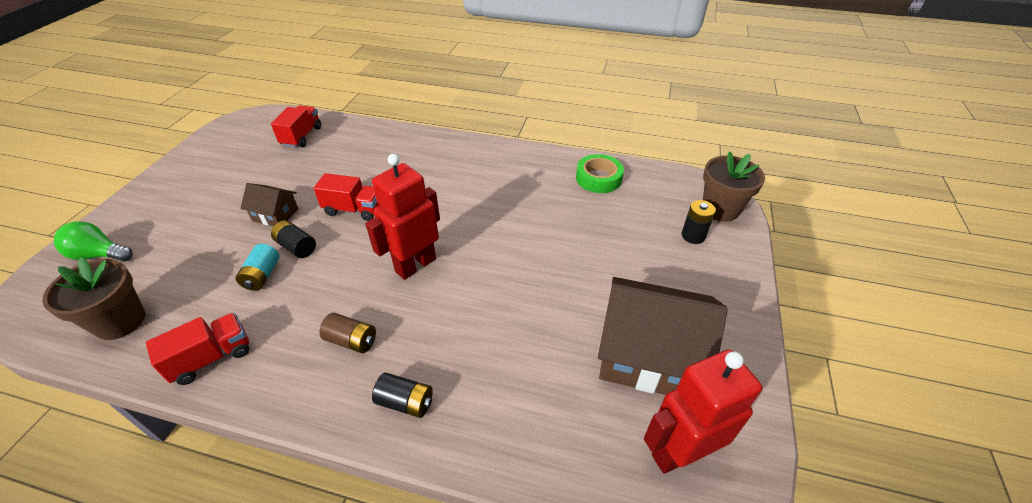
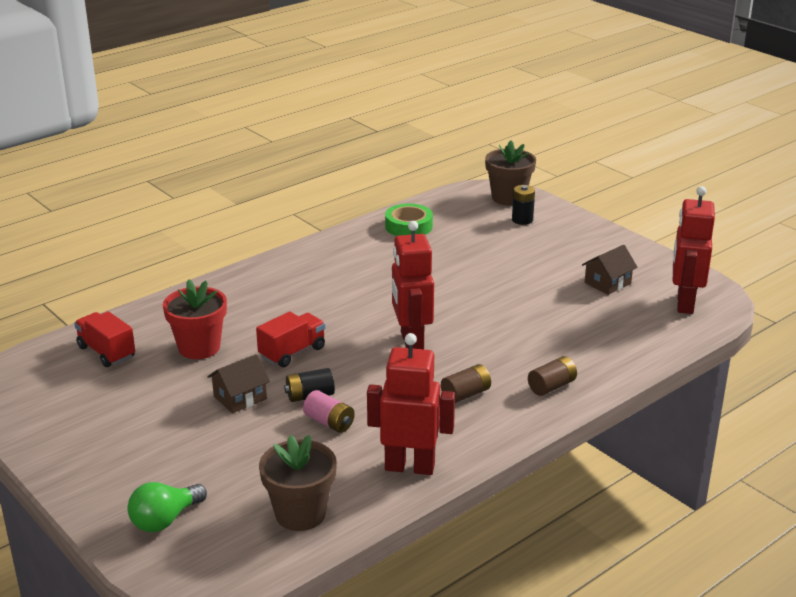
camera: 55 degrees left, 15 degrees down
red truck [146,313,249,385] -> red robot [367,333,455,475]
turquoise battery [235,244,279,291] -> pink battery [303,390,355,433]
black battery [372,373,433,418] -> brown battery [528,356,577,396]
brown house [598,277,728,395] -> brown house [582,245,638,295], size x0.49
none -> red flower pot [163,280,227,359]

